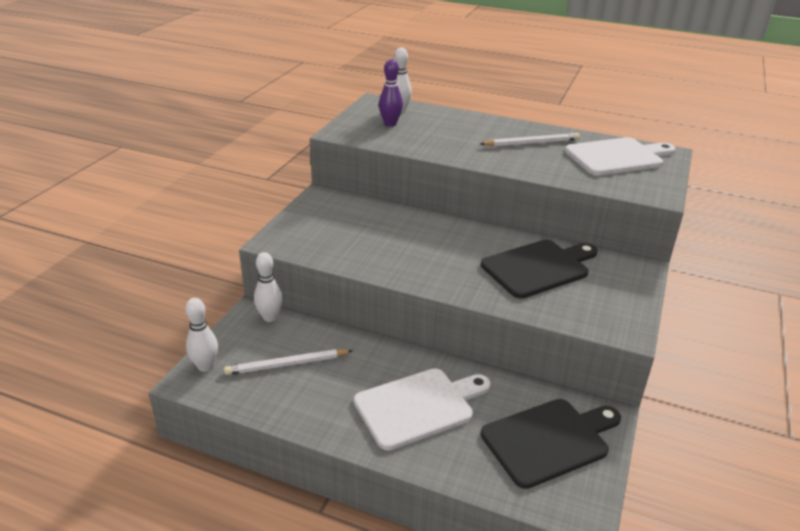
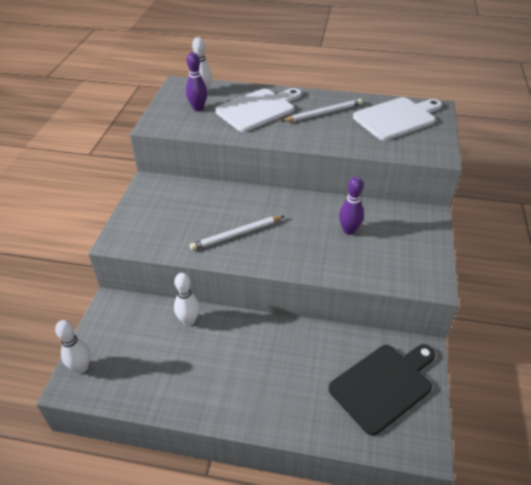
camera: 10 degrees left, 10 degrees up
white pencil [224,349,353,375] -> white pencil moved to [190,216,284,250]
white bowling pin [254,252,283,322] -> white bowling pin moved to [174,273,200,326]
white cutting board [354,368,491,450] -> white cutting board moved to [215,88,301,132]
black cutting board [481,240,598,299] -> purple bowling pin [339,176,364,235]

